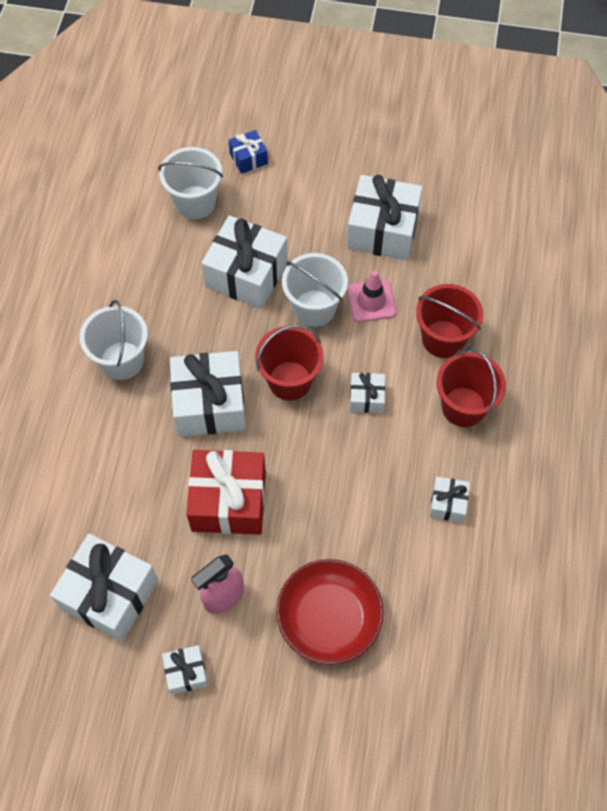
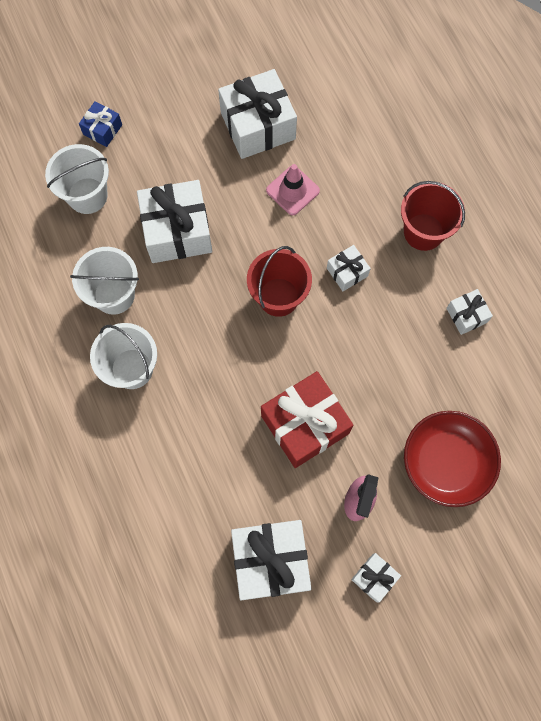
camera: 35 degrees left, 10 degrees up
white gift [170,351,246,437] -> none
white bucket [282,253,348,327] -> white bucket moved to [70,247,139,315]
red bucket [416,284,483,358] -> none

